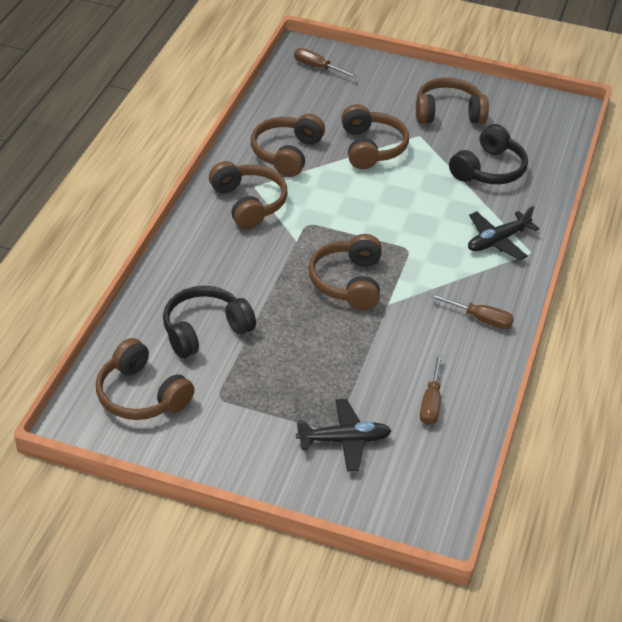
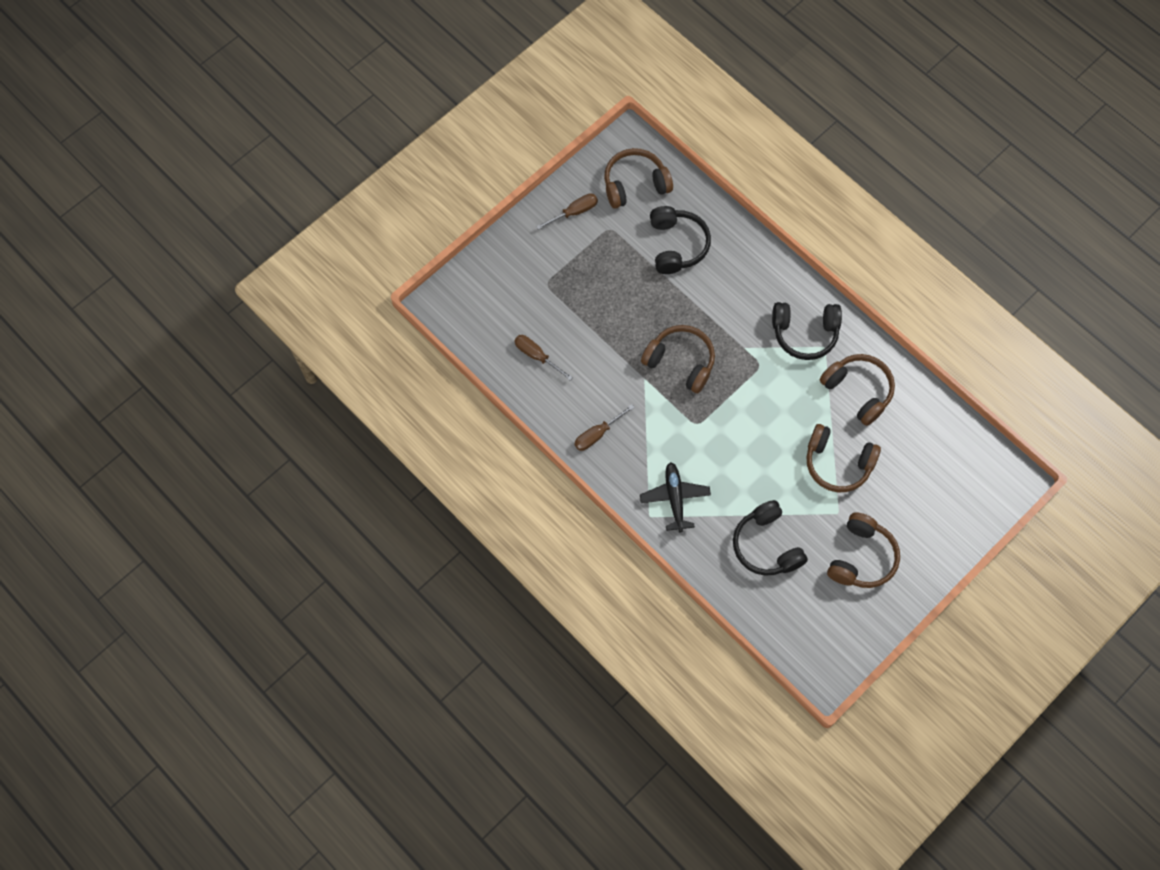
camera: 120 degrees right, 25 degrees up
brown headphones [209,161,288,229] -> black headphones [772,302,842,360]
brown screwdriver [294,48,357,78] -> brown screwdriver moved to [536,193,598,230]
black plane [296,399,392,472] -> none

